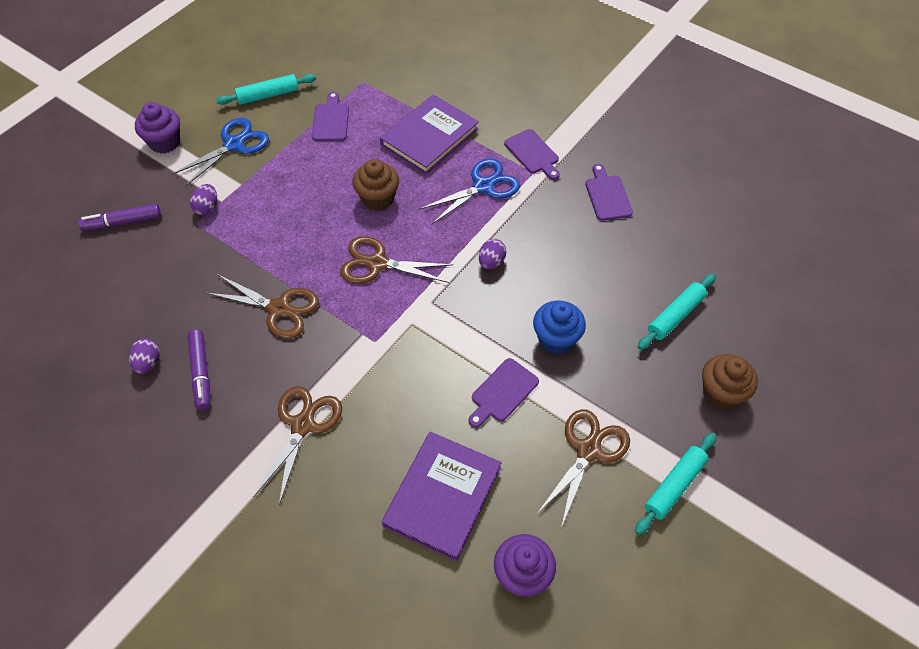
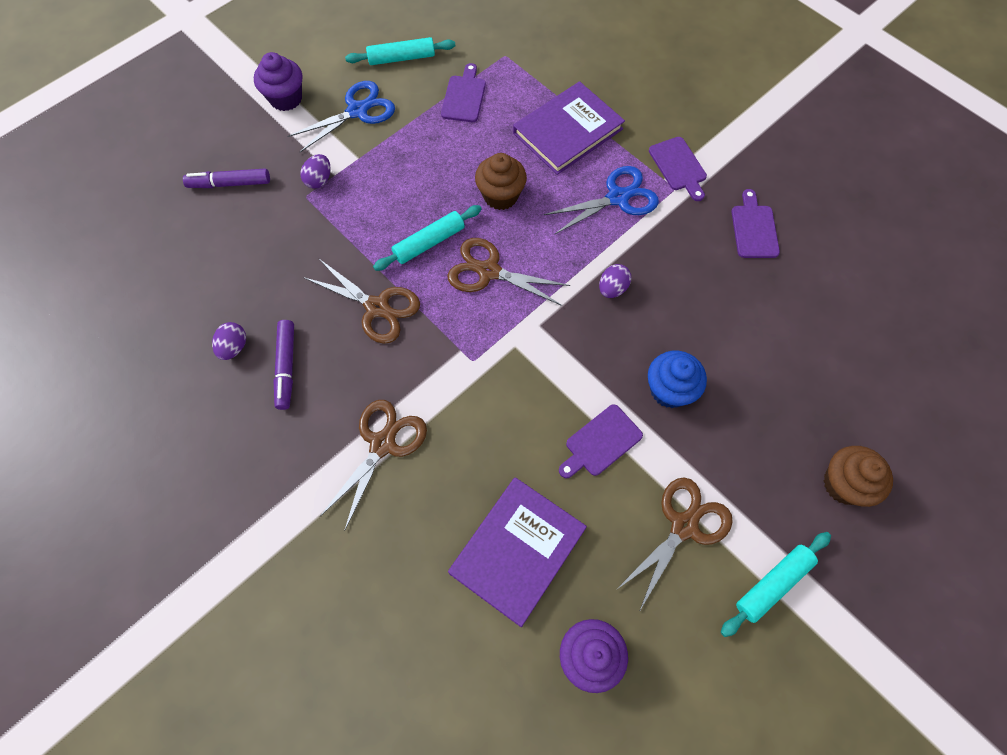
camera: 10 degrees right, 10 degrees up
turquoise rolling pin [638,274,716,350] -> turquoise rolling pin moved to [373,205,482,271]

